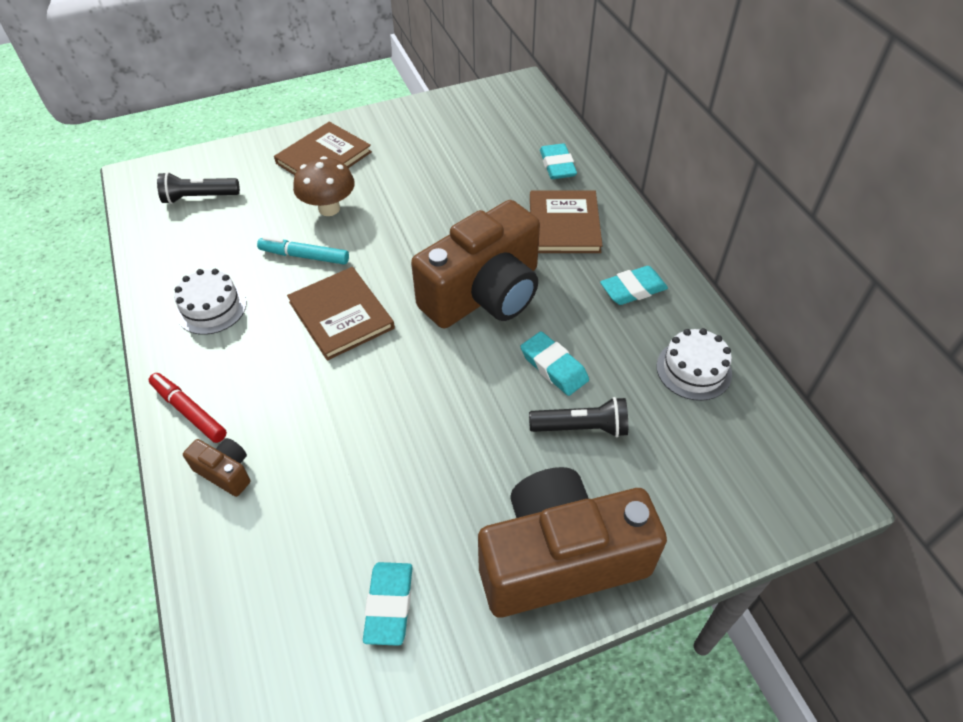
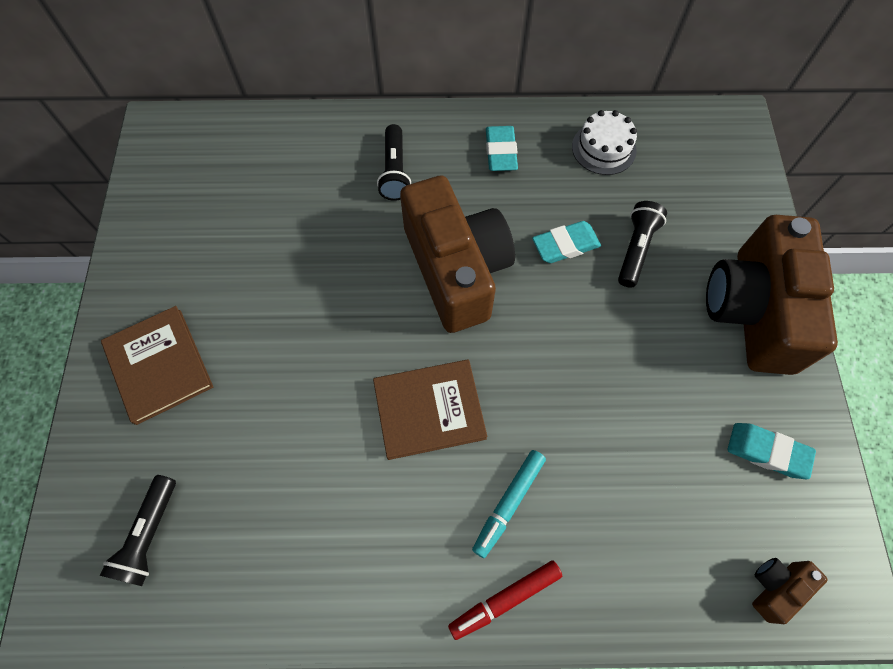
camera: 70 degrees left, 15 degrees up
white cake [174,269,246,335] -> none
brown camera [183,438,250,497] -> brown camera moved to [752,558,828,624]
turquoise marker [257,237,349,265] -> turquoise marker moved to [472,450,546,558]
brown mushroom [293,156,355,216] -> none
brown book [530,191,603,253] -> black flashlight [377,124,411,201]
turquoise eraser [540,144,577,179] -> none

